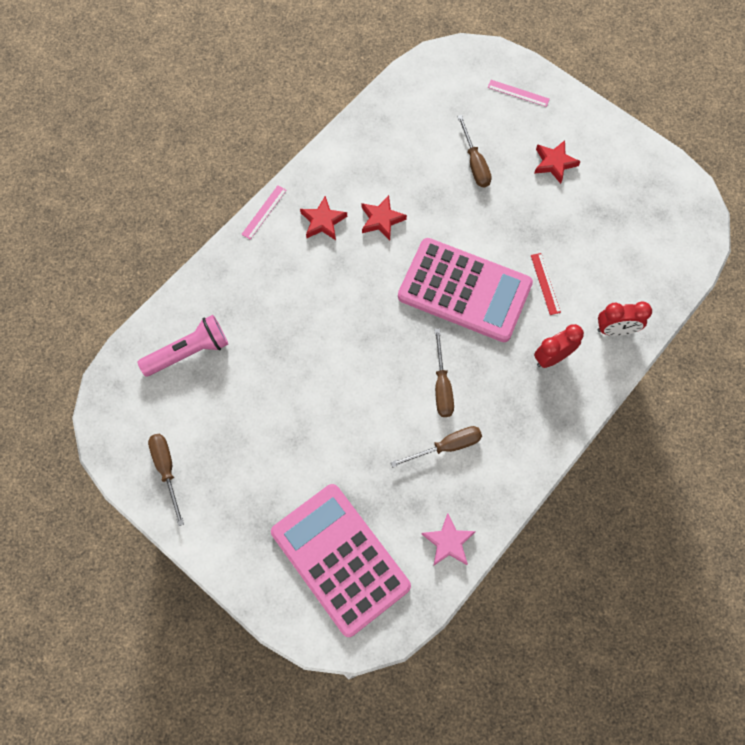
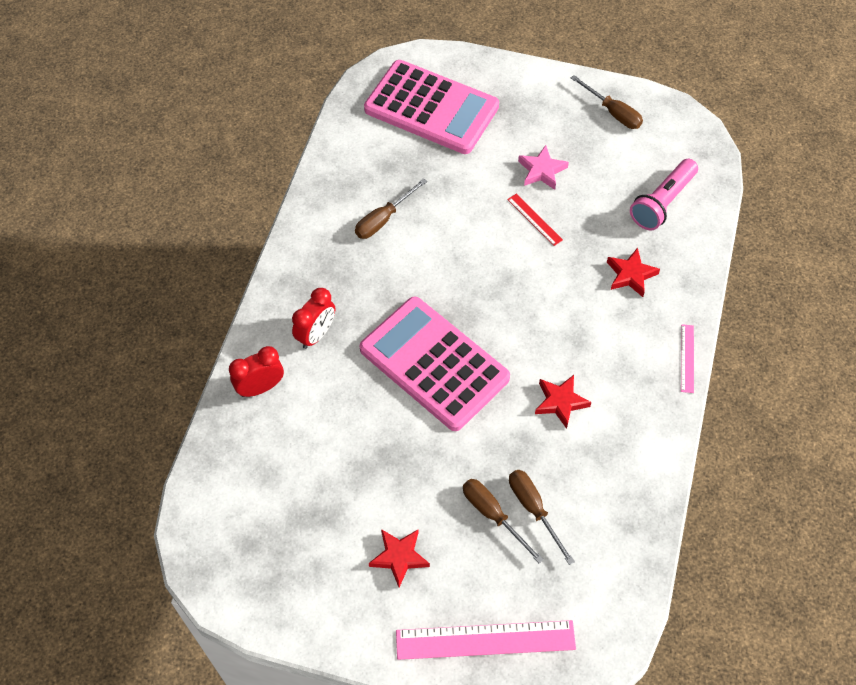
camera: 155 degrees right, 10 degrees down
red star [300,196,347,240] -> red star moved to [607,248,660,297]
pink calculator [398,238,533,342] -> pink calculator turned 45 degrees clockwise [360,297,510,431]
pink star [422,513,476,566] -> pink star moved to [518,145,569,190]
brown screwdriver [434,329,454,417] -> brown screwdriver moved to [509,470,575,565]
pink ruler [488,80,550,107] -> pink ruler [396,620,576,660], size x2.03
red ruler [531,253,561,315] -> red ruler moved to [507,194,563,246]

